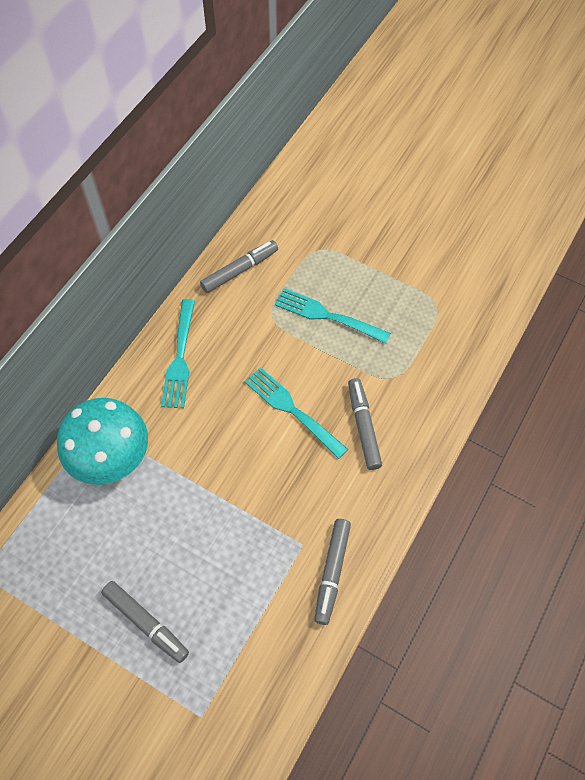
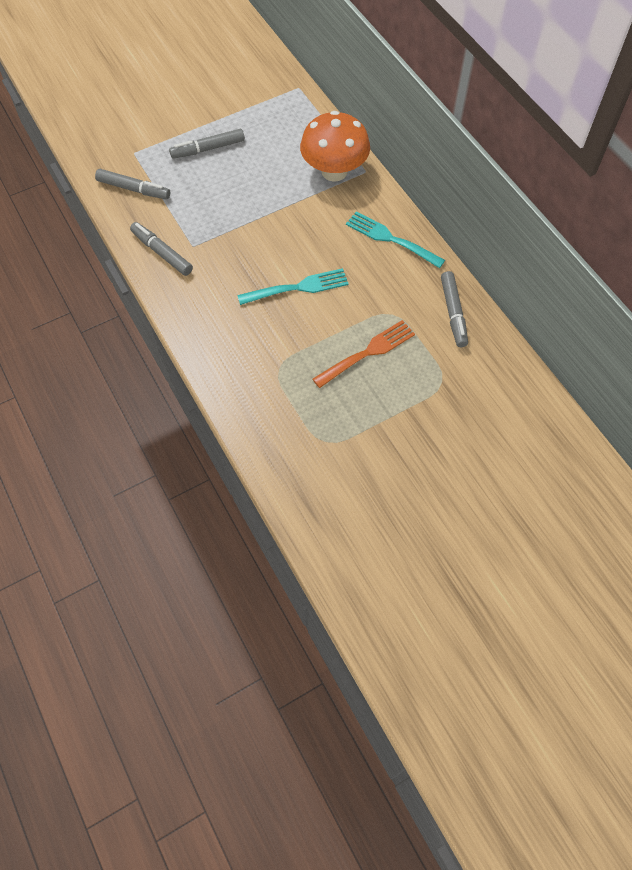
camera: 120 degrees right, 0 degrees up
turquoise mushroom [57,398,148,485] -> orange mushroom [300,111,370,182]
turquoise fork [275,288,391,344] -> orange fork [313,320,415,388]
grey marker [348,378,382,470] -> grey marker moved to [95,169,170,200]

